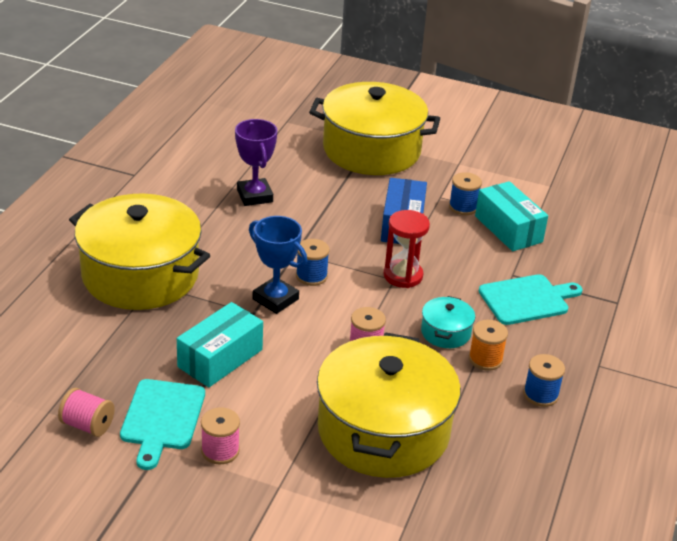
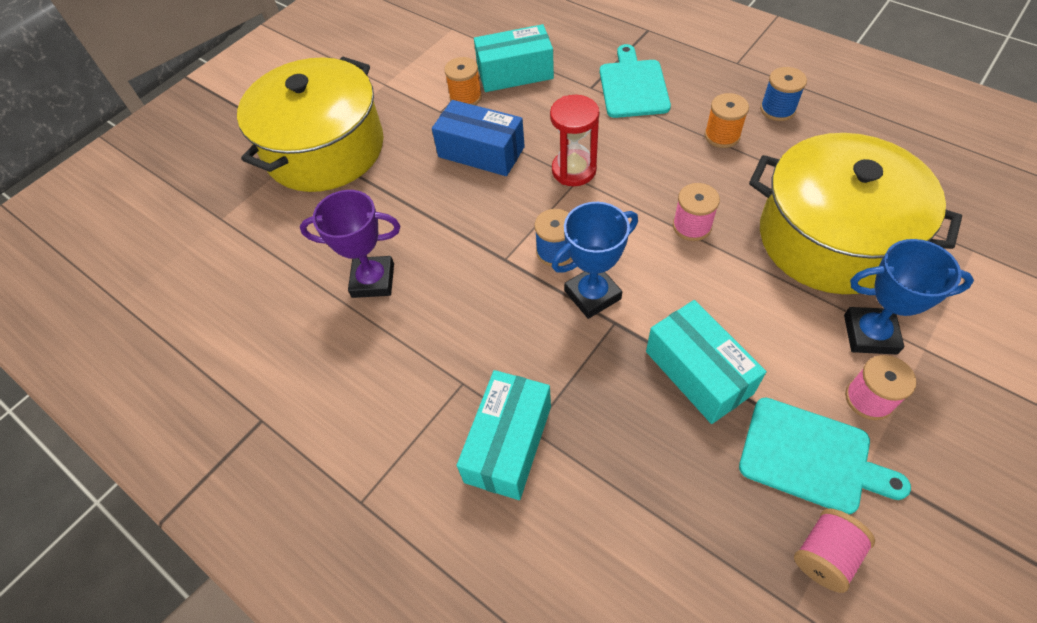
camera: 65 degrees left, 20 degrees up
yellow pot [69,193,210,310] -> turquoise box [457,370,551,500]
turquoise pot [421,296,475,348] -> none
blue spool [449,172,482,215] -> orange spool [444,57,482,105]
none -> blue trophy [844,239,974,355]

